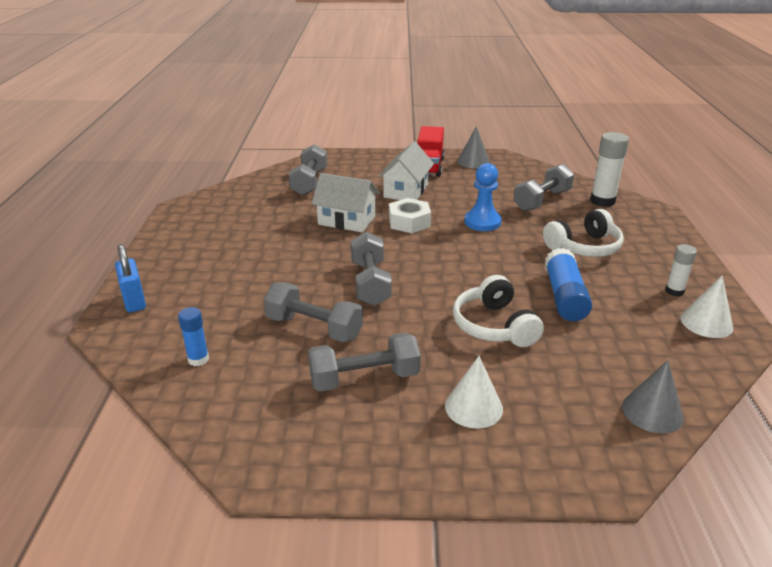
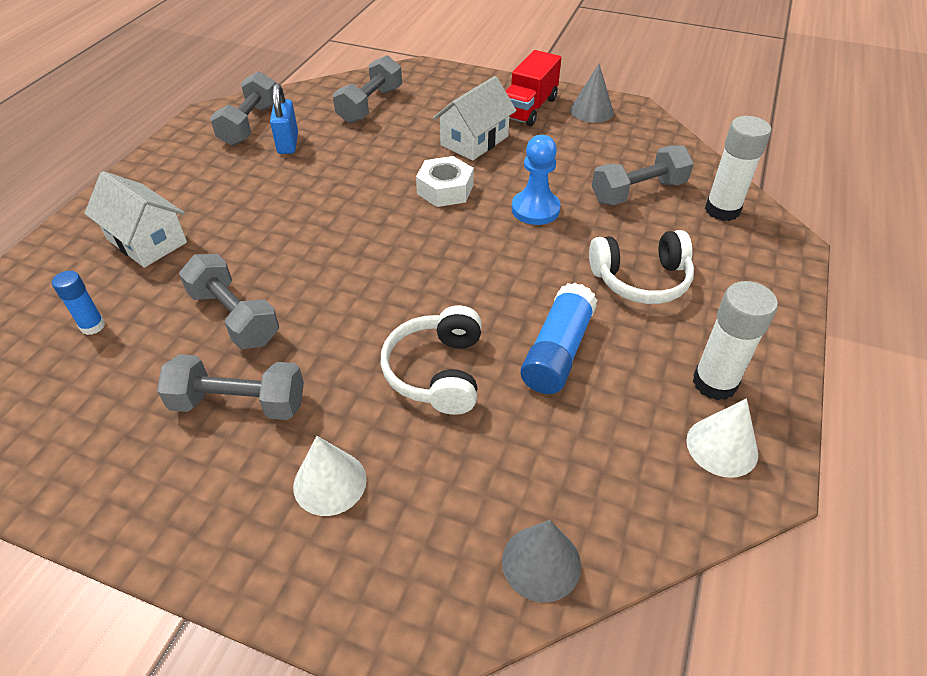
camera: 20 degrees right, 15 degrees up
blue padlock [115,244,146,312] -> blue padlock moved to [270,83,298,154]
white house [312,173,379,232] -> white house moved to [85,171,187,268]
grey dumbbell [351,232,392,306] -> grey dumbbell moved to [210,71,276,146]
white glue stick [665,244,697,297] -> white glue stick [693,281,778,400], size x1.72

